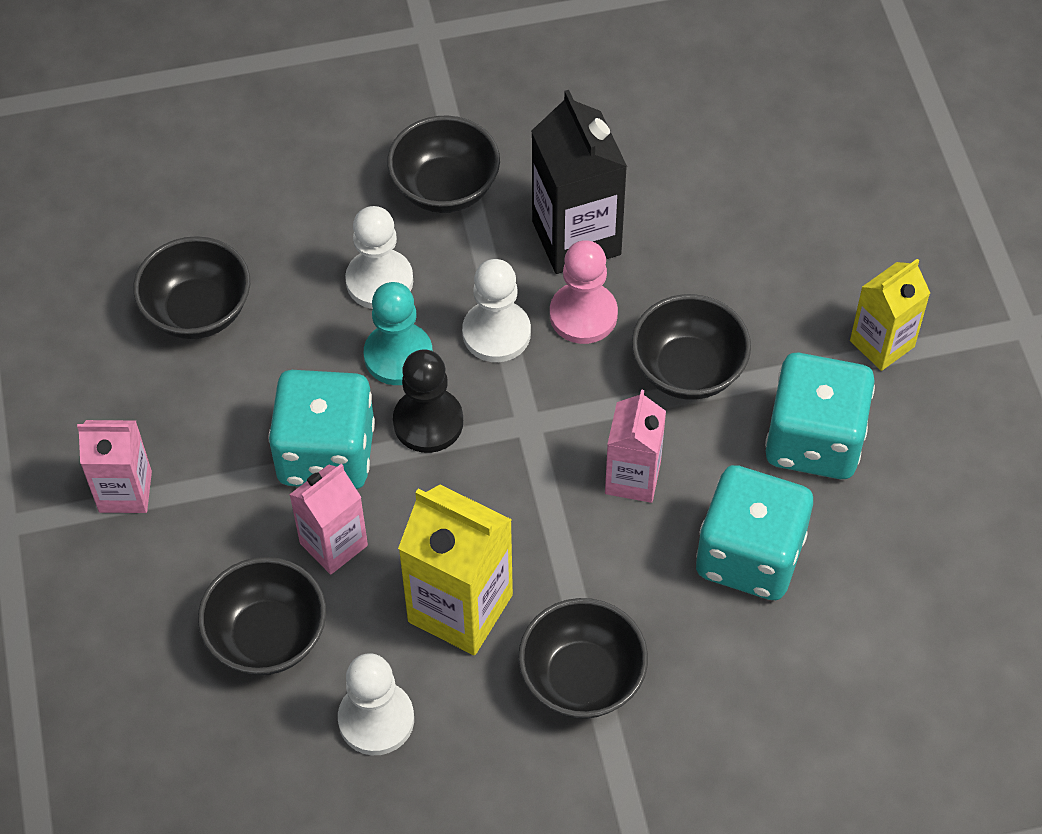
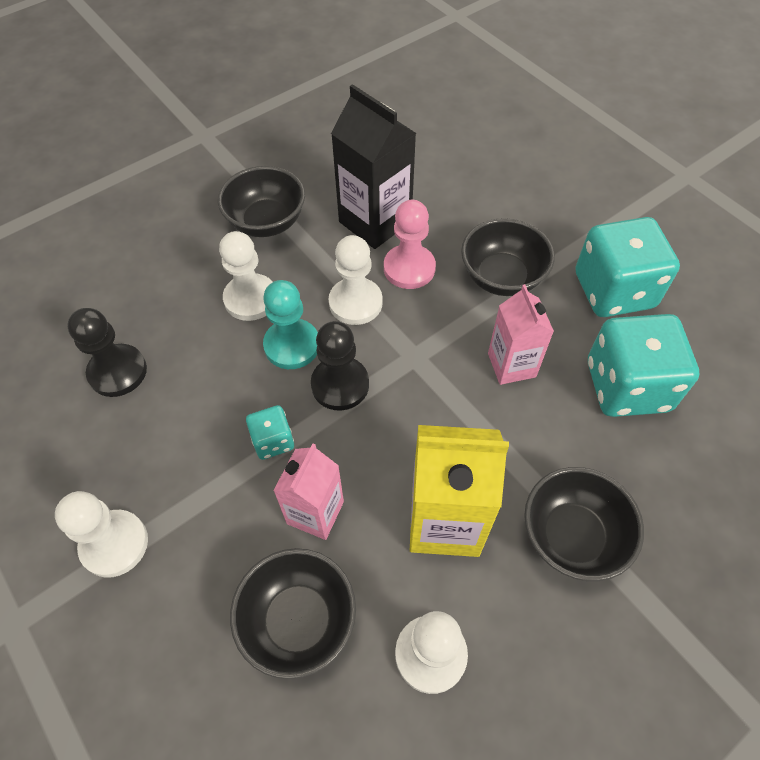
camera: 25 degrees left, 0 degrees up
pink carton [77,420,152,513] -> white pawn [55,491,148,578]
black bowl [133,236,250,339] -> black pawn [67,308,147,397]
turquoise dice [268,370,375,489] -> turquoise dice [246,405,294,460], size x0.48
yellow carton [850,259,930,371] -> none

